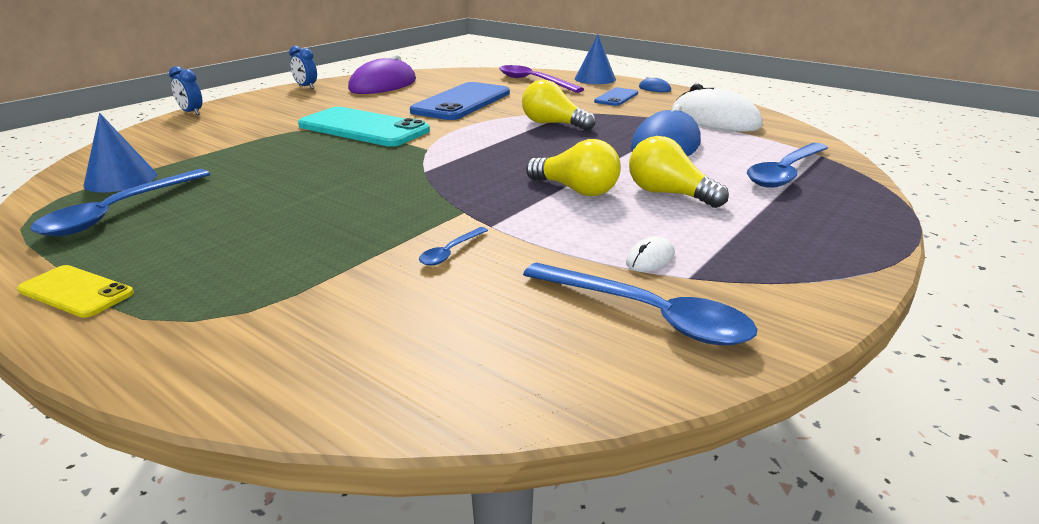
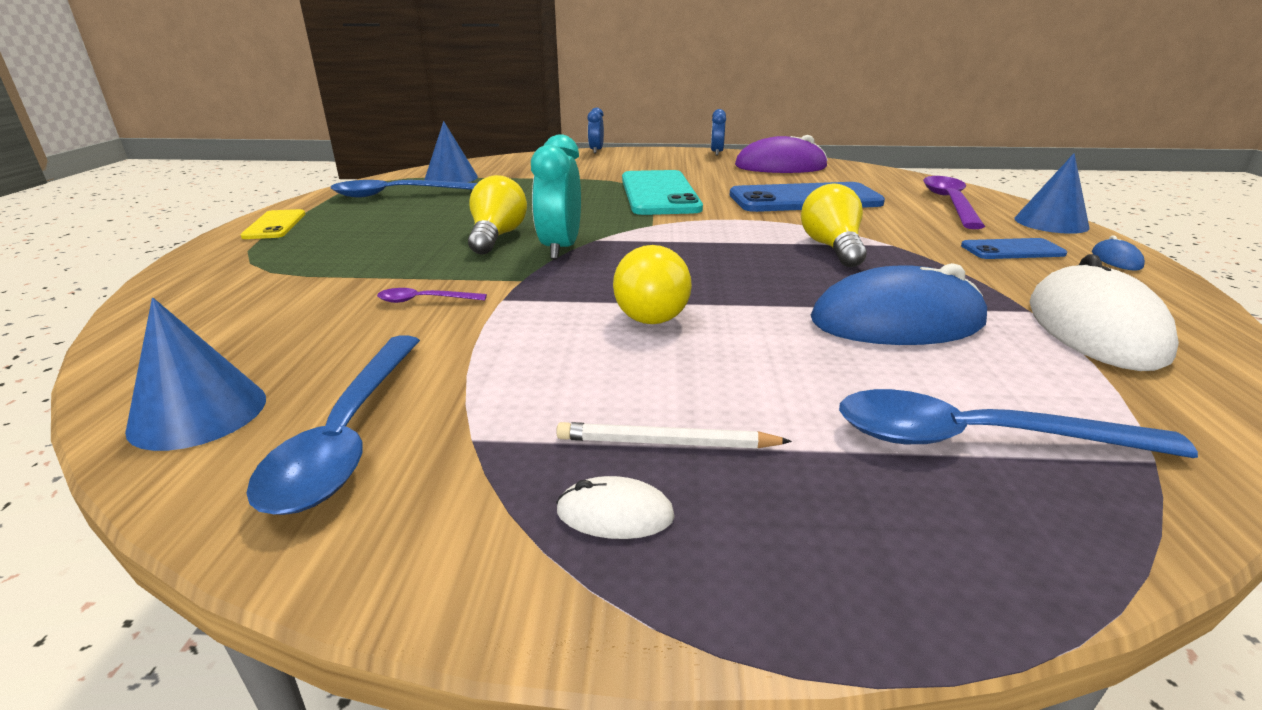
camera: 55 degrees right, 0 degrees up
blue spoon [419,227,488,266] -> purple spoon [377,288,487,303]
white mouse [626,236,675,272] -> white mouse moved to [556,476,675,539]
yellow light bulb [629,136,729,208] -> yellow light bulb moved to [468,175,527,255]
none -> blue cone [125,298,266,451]
none -> turquoise clock [531,134,581,260]
none -> white pencil [556,422,792,448]

